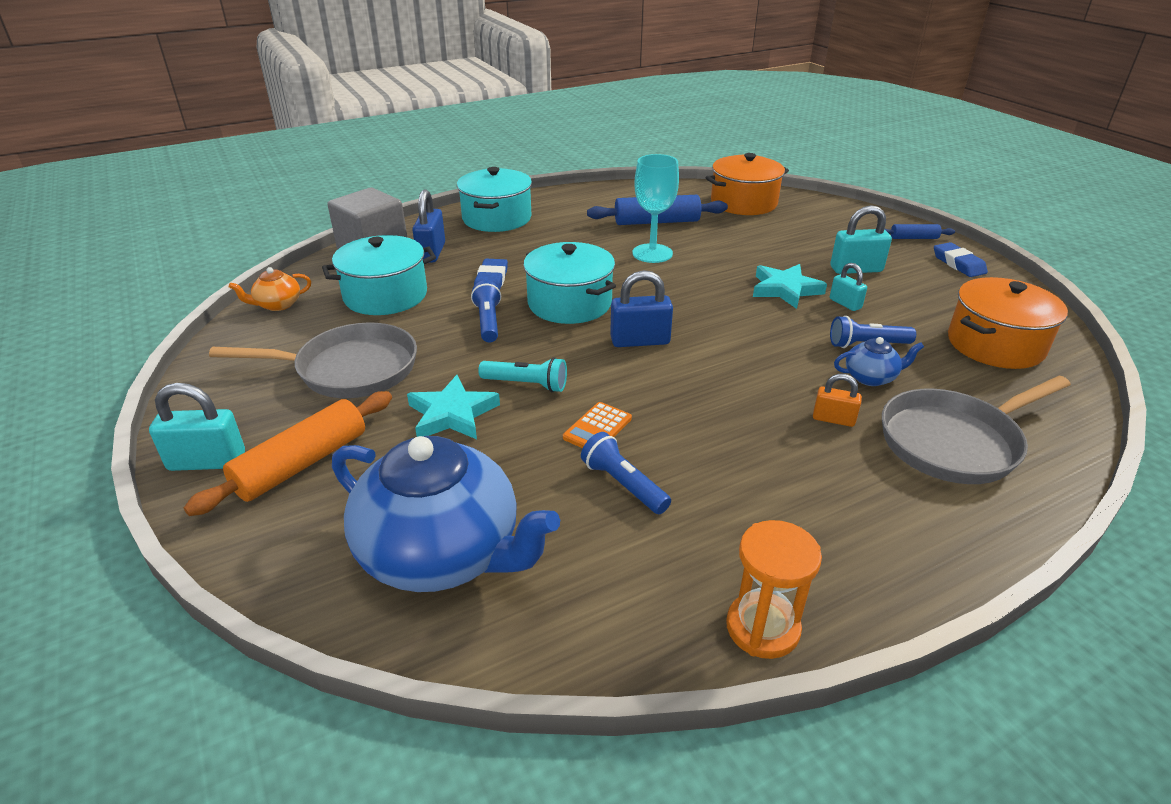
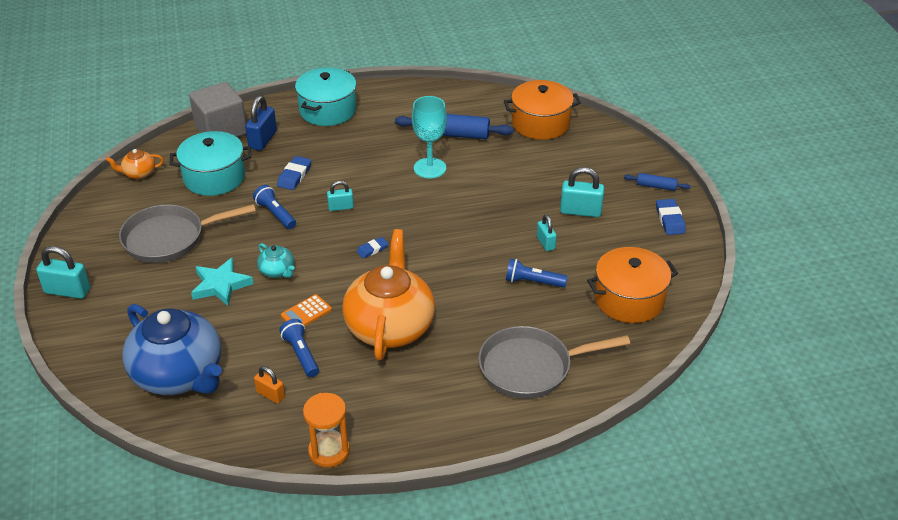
camera: 15 degrees right, 5 degrees up
orange rolling pin [184,391,392,516] -> none
grey pan [209,323,417,398] -> grey pan turned 150 degrees clockwise [119,204,256,263]
blue flashlight [471,280,501,342] -> blue flashlight turned 45 degrees counterclockwise [253,185,296,229]
turquoise flashlight [478,357,567,392] -> turquoise teapot [257,243,294,278]
turquoise pot [523,242,616,324] -> turquoise padlock [327,181,354,211]
blue padlock [610,270,673,347] -> blue eraser [357,237,388,258]
turquoise star [753,264,827,309] -> none
orange padlock [813,374,862,427] -> orange padlock moved to [254,366,285,404]
blue teapot [834,337,924,386] -> none
none -> orange teapot [342,229,435,360]

